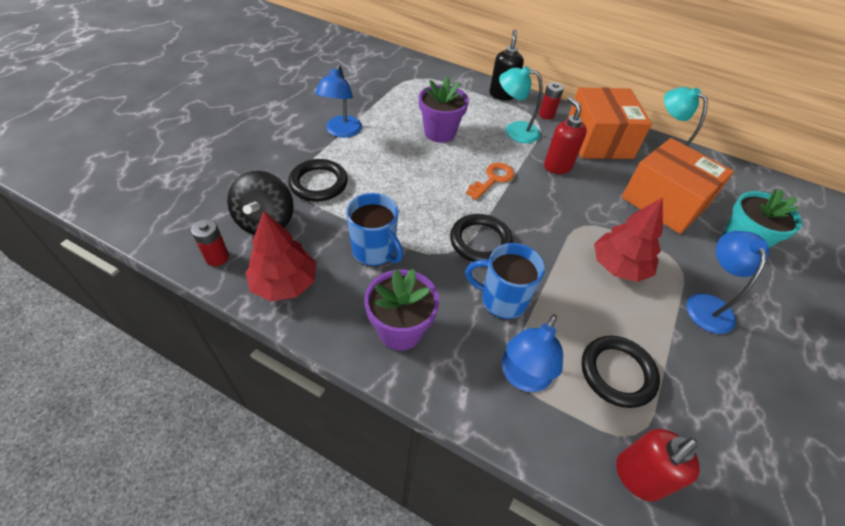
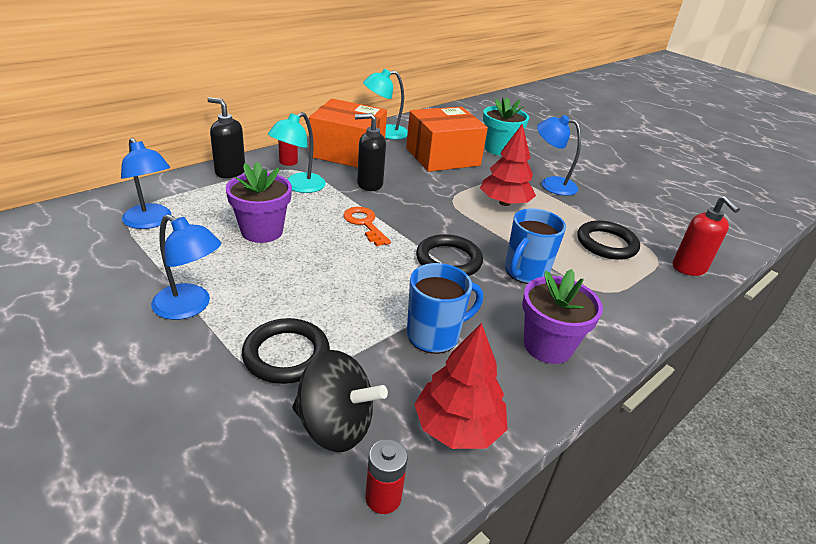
camera: 70 degrees left, 15 degrees down
blue lamp [502,314,563,392] -> blue lamp moved to [121,138,171,229]
red soap dispenser [544,97,587,174] -> black soap dispenser [355,113,386,191]

